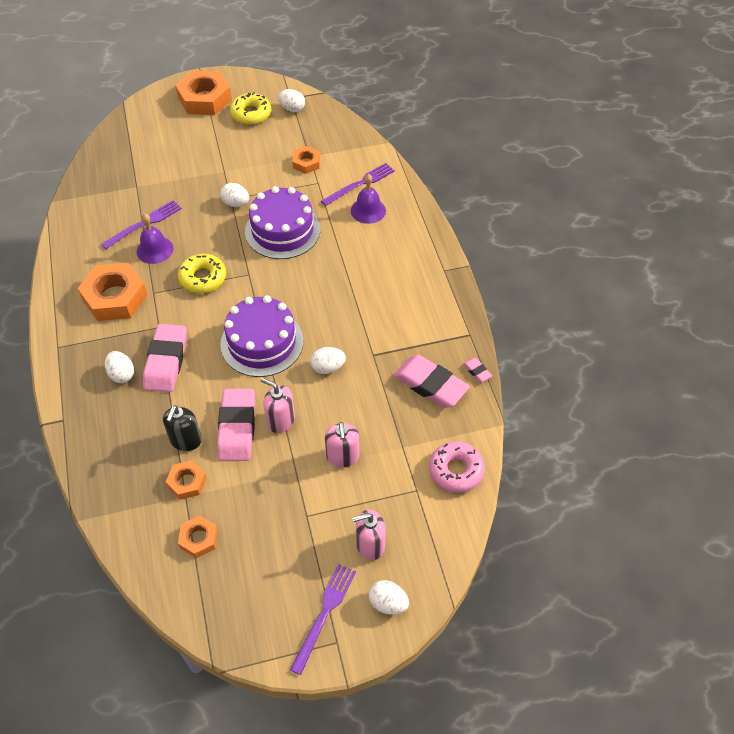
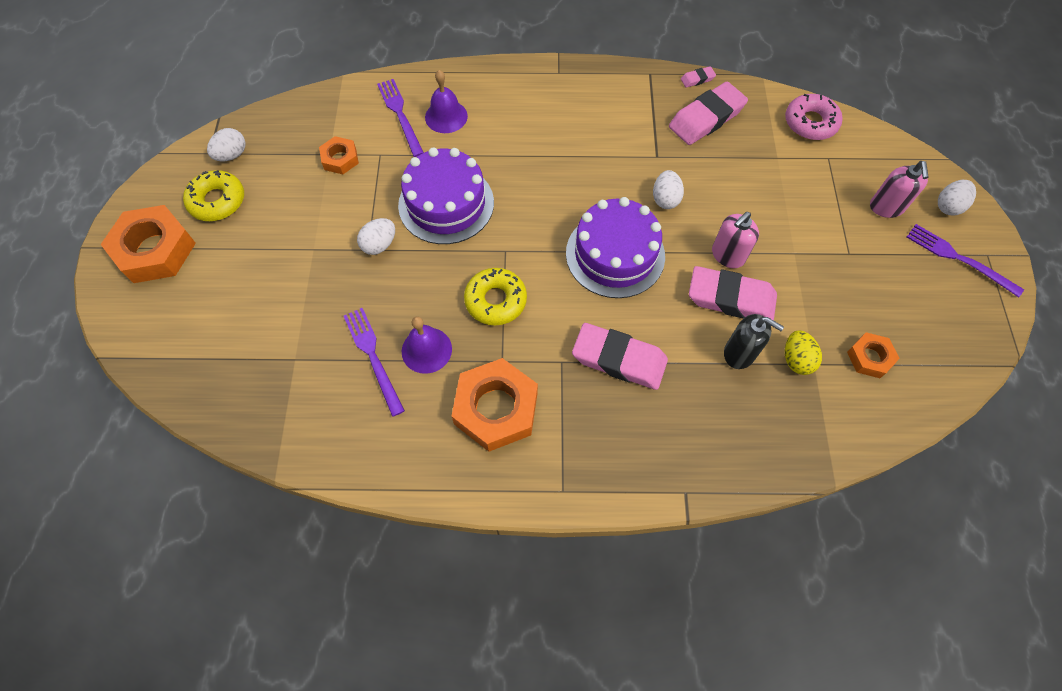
camera: 75 degrees left, 10 degrees up
white egg [105,351,134,383] -> none
orange nut [166,460,206,500] -> yellow egg [785,330,822,375]
pink soap dispenser [325,422,359,467] -> none

